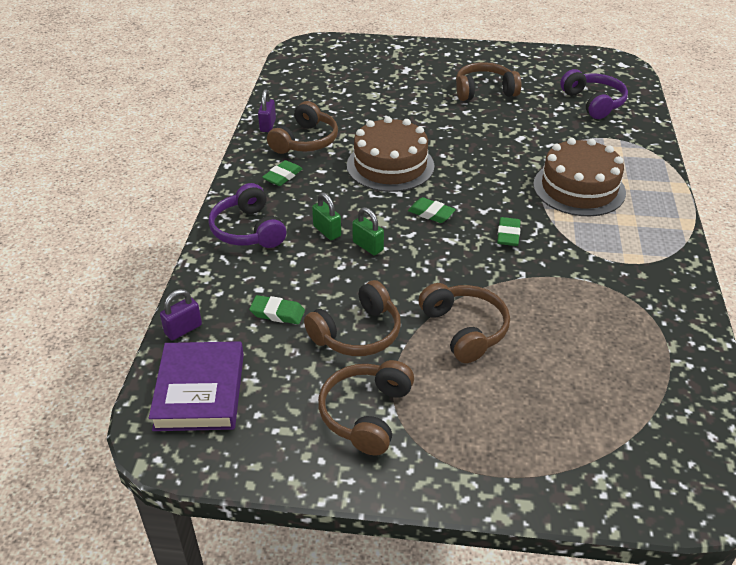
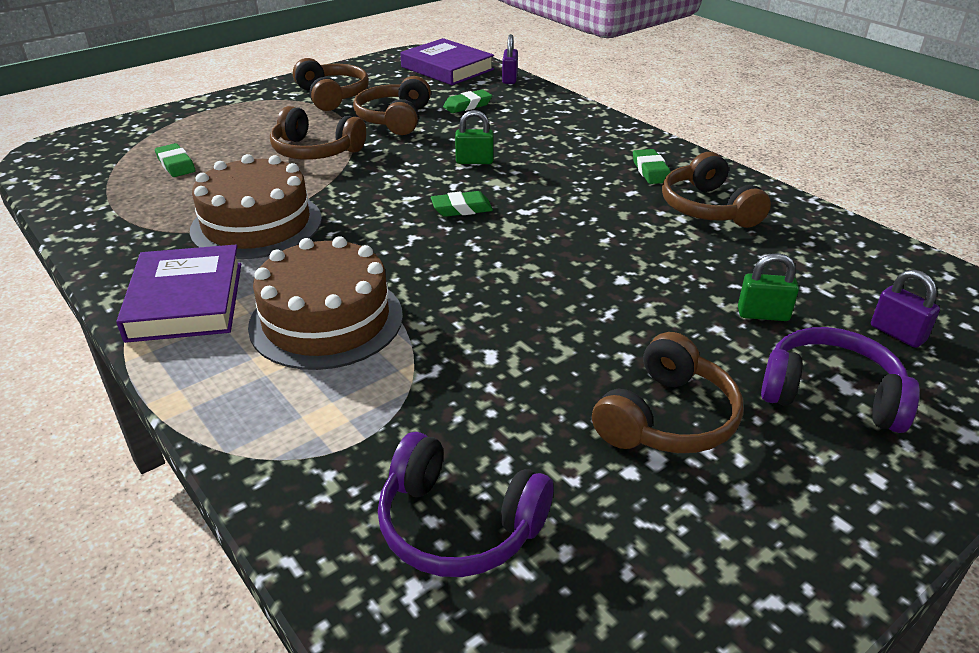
camera: 135 degrees right, 5 degrees down
purple headphones [208,183,286,248] -> purple headphones moved to [761,327,920,433]
purple padlock [258,89,276,132] -> purple padlock moved to [871,270,940,348]
green padlock [312,192,341,240] -> green padlock moved to [738,253,799,321]
brown cake [347,116,435,192] -> brown cake moved to [190,154,322,259]
green eraser [497,217,521,246] -> green eraser moved to [155,143,196,177]
none -> purple book [116,245,241,343]

